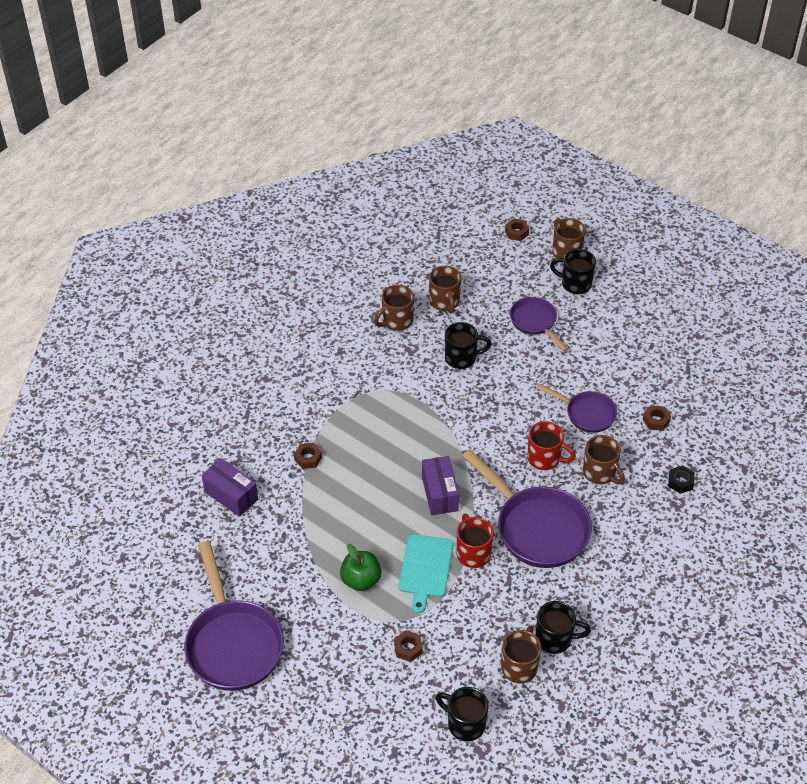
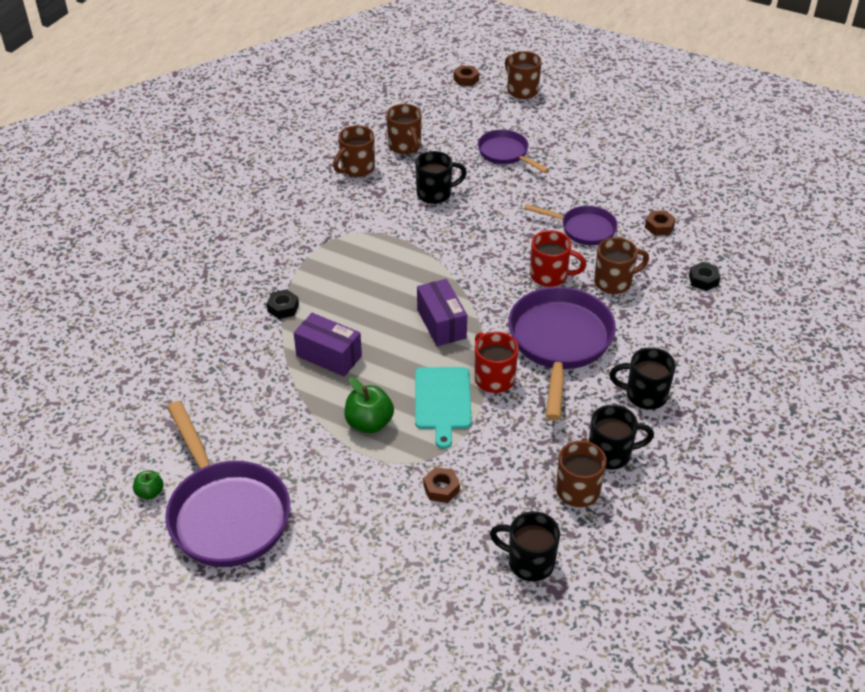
camera: 10 degrees left, 5 degrees down
purple box [202,458,258,517] -> purple box moved to [294,313,362,377]
brown nut [294,443,322,469] -> black nut [267,289,299,319]
purple pan [462,449,592,568] -> purple pan turned 120 degrees counterclockwise [508,287,616,420]
black mug [550,249,596,294] -> black mug moved to [609,347,676,410]
brown mug [583,435,625,484] -> brown mug turned 60 degrees counterclockwise [594,237,649,294]
none -> green apple [133,470,164,499]

